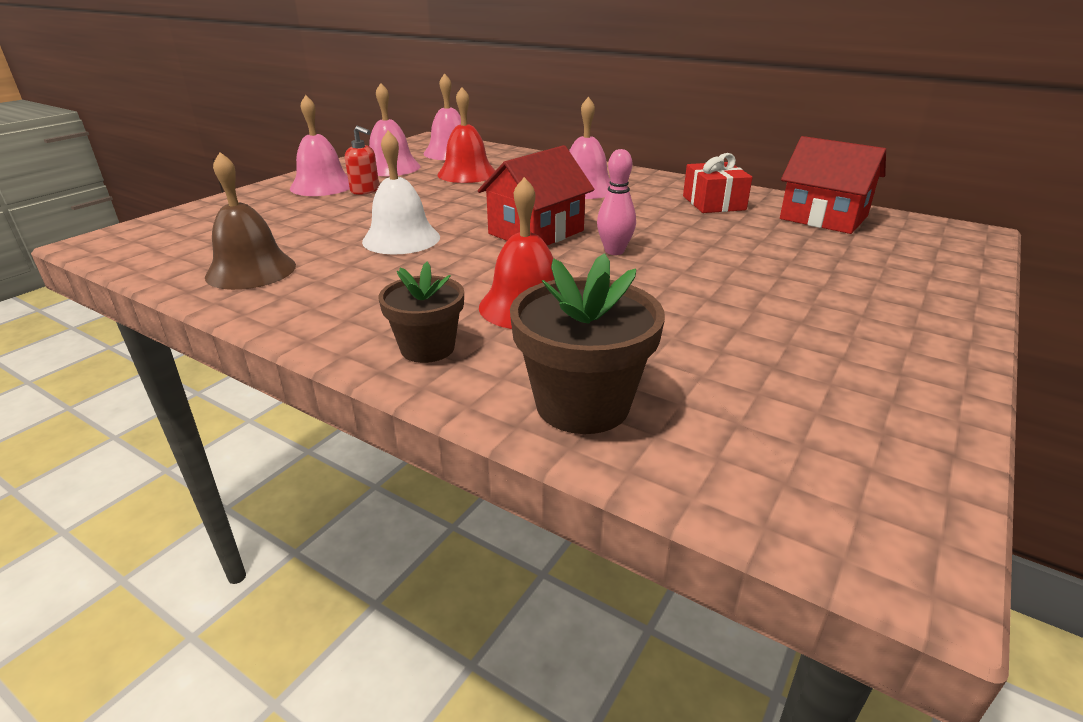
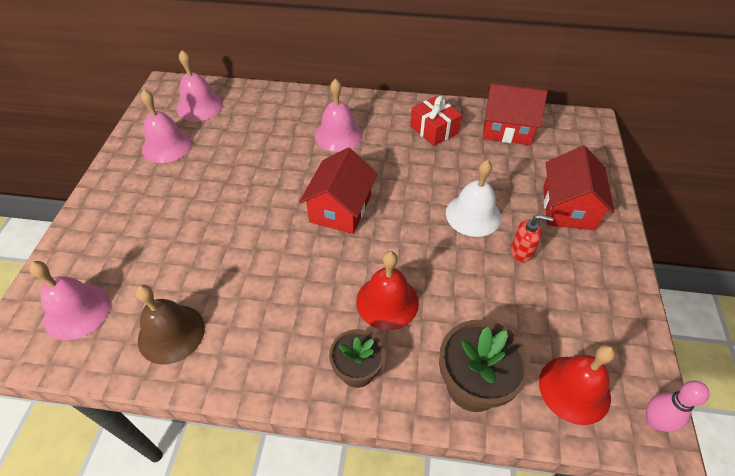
camera: 25 degrees left, 20 degrees up
pink bell [290,95,350,196] -> pink bell moved to [29,261,111,340]
red soap dispenser [345,126,379,195] -> red soap dispenser moved to [510,214,554,263]
white bell [362,131,440,254] -> white bell moved to [446,160,501,237]
red bell [438,87,495,183] -> red bell moved to [539,345,615,425]
pink bowling pin [597,149,636,255] -> pink bowling pin moved to [646,380,709,432]
none -> red house [543,146,615,230]

